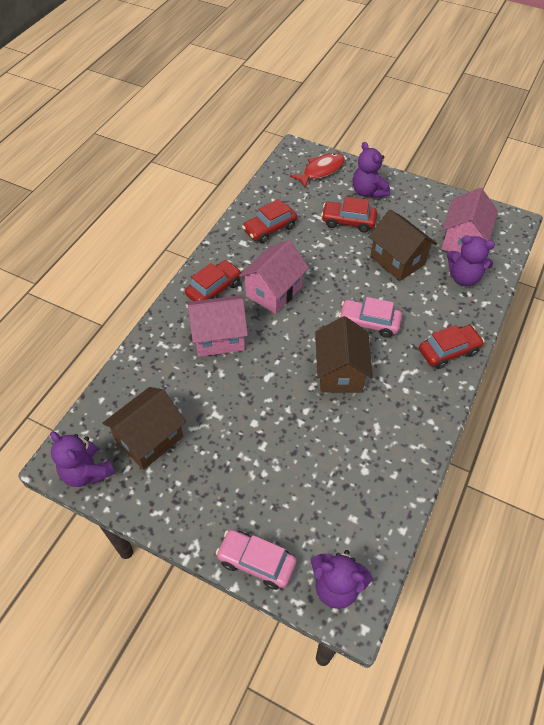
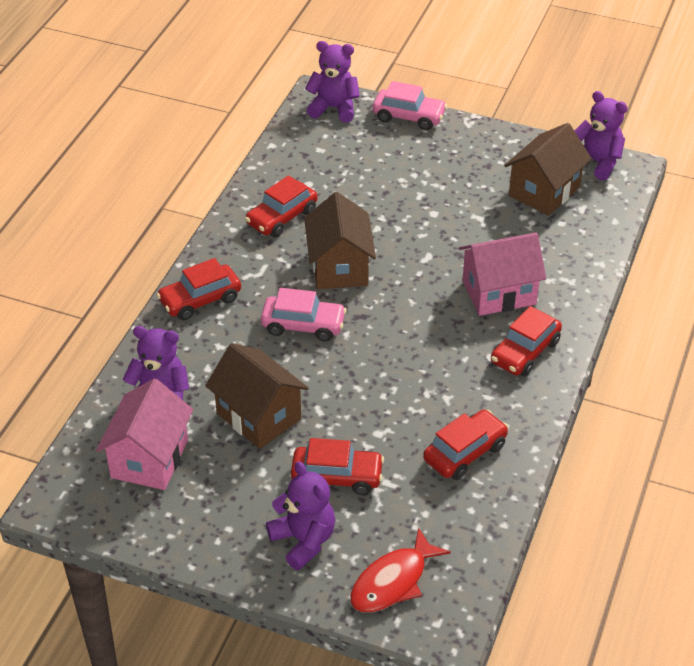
camera: 175 degrees right, 10 degrees down
pink house [239,240,309,314] -> none
none -> red car [245,175,317,237]

